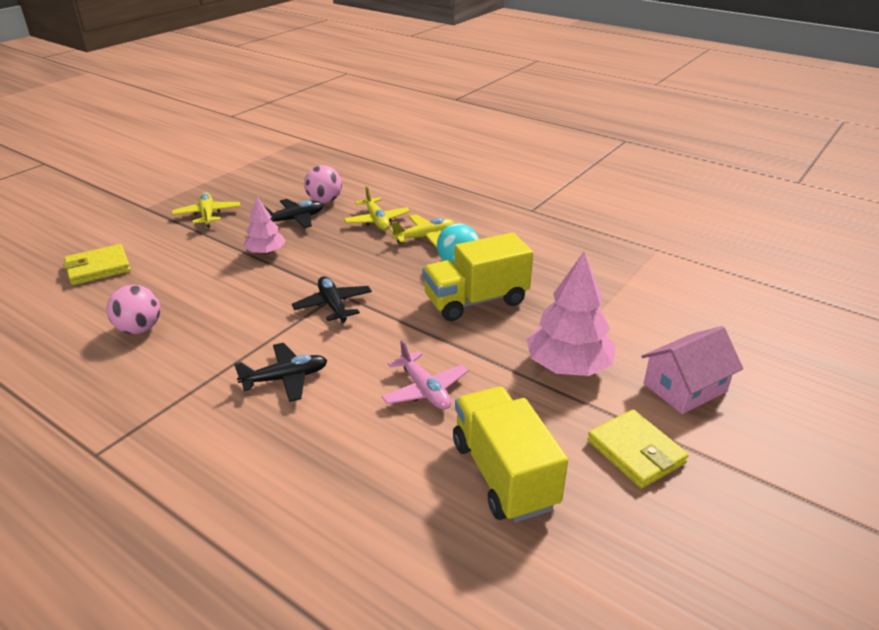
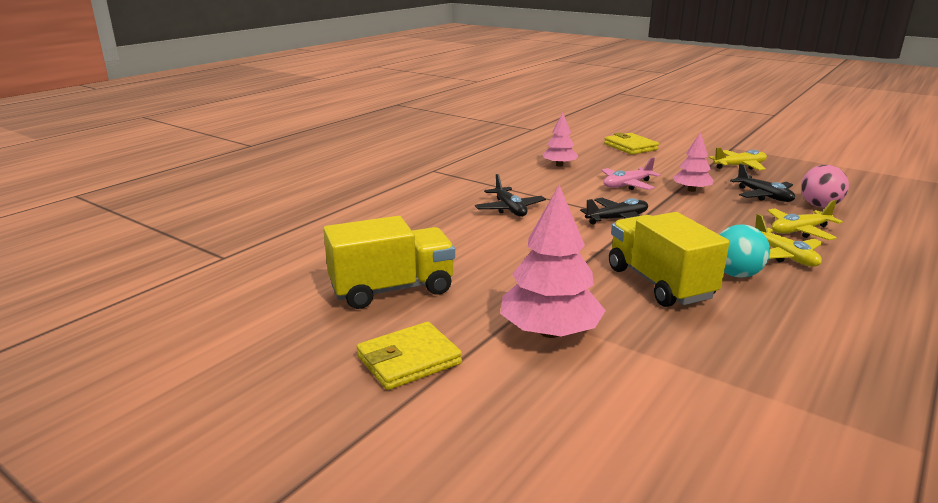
camera: 90 degrees right, 10 degrees down
pink ball [107,285,160,334] -> pink tree [542,113,578,167]
pink plane [381,340,468,410] -> pink plane moved to [601,157,660,190]
pink house [641,326,743,414] -> none

